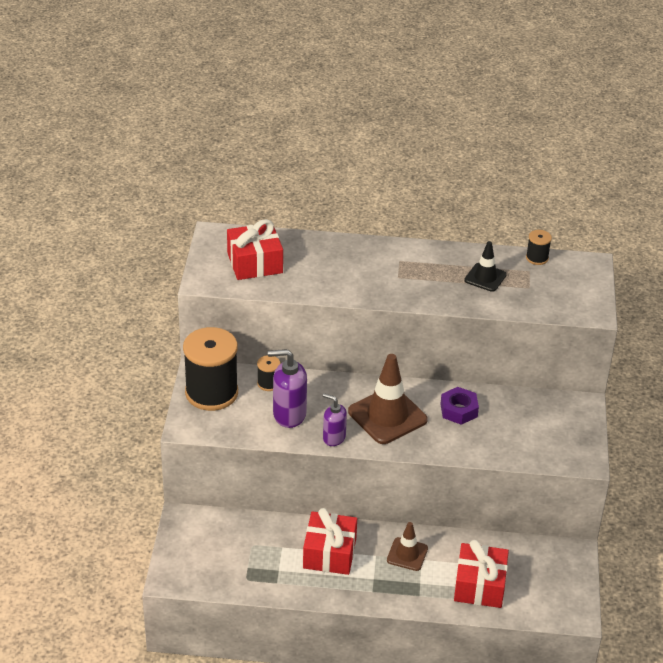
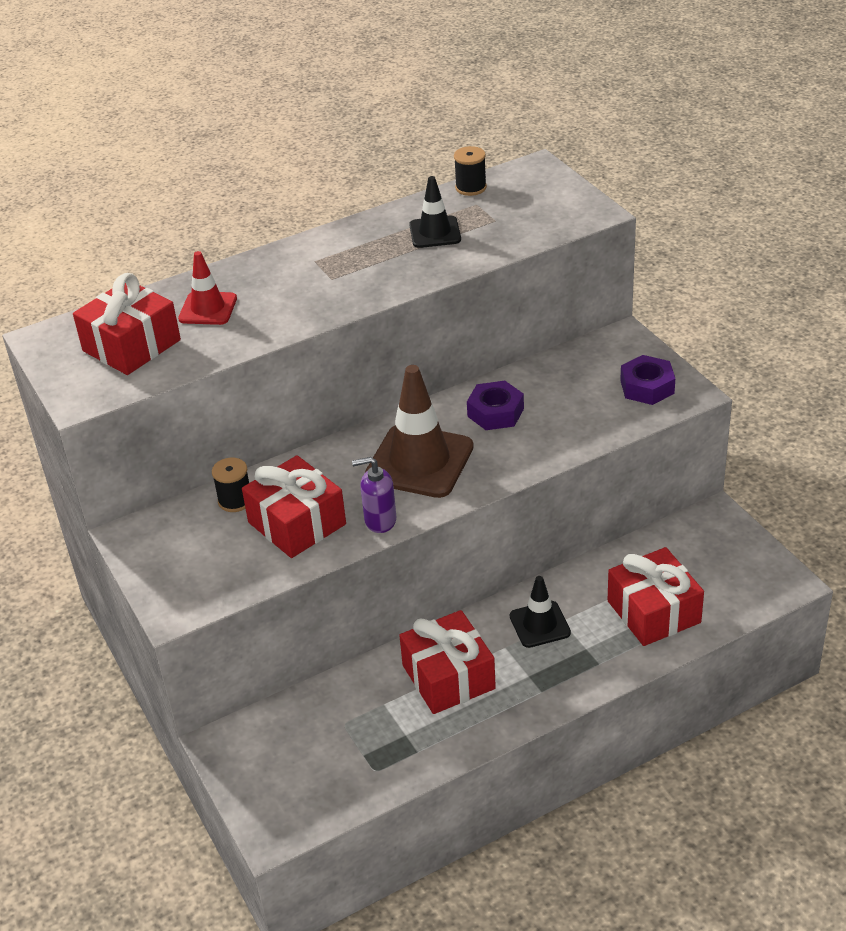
camera: 30 degrees left, 0 degrees up
black spool [183,327,238,411] -> none
purple soap dispenser [268,349,307,428] -> red gift [242,455,346,558]
brown traffic cone [387,522,428,571] -> black traffic cone [510,576,571,648]
none -> red traffic cone [178,251,237,325]
none -> purple nut [620,355,675,405]

